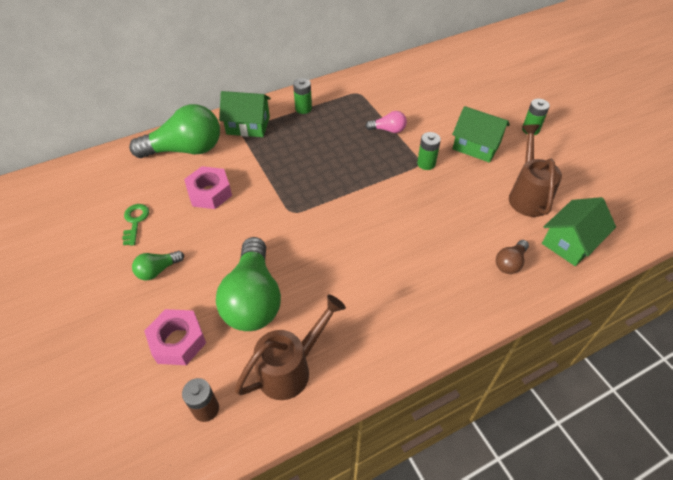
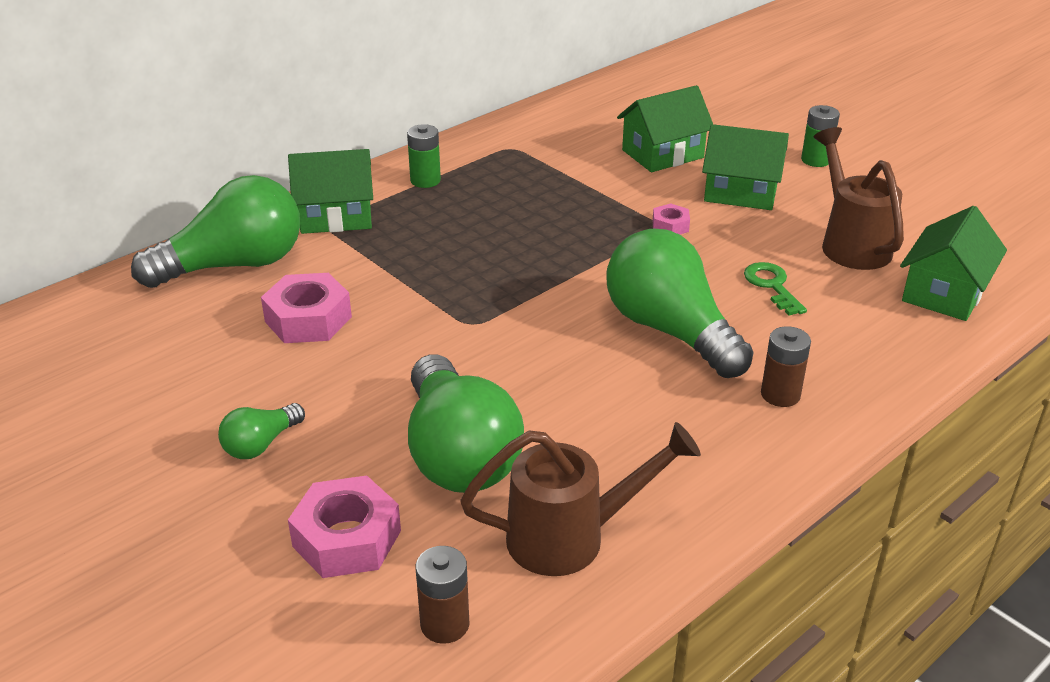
camera: 15 degrees left, 15 degrees down
green key [122,204,149,246] -> green key moved to [744,262,807,315]
brown watering can [235,295,346,400] -> brown watering can turned 45 degrees clockwise [460,422,701,576]
pink light bulb [365,111,407,133] -> none
green battery [417,132,441,170] -> pink nut [652,203,690,235]
brown light bulb [496,240,529,274] -> none
none -> green light bulb [606,229,754,378]
none -> green house [617,85,713,172]
none -> brown battery [761,326,811,407]

